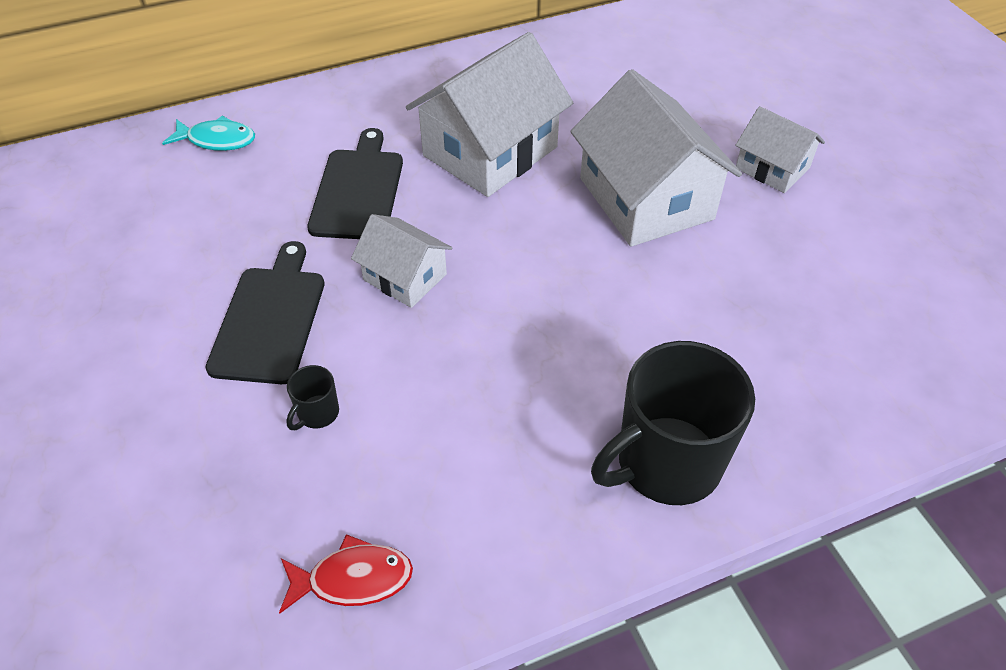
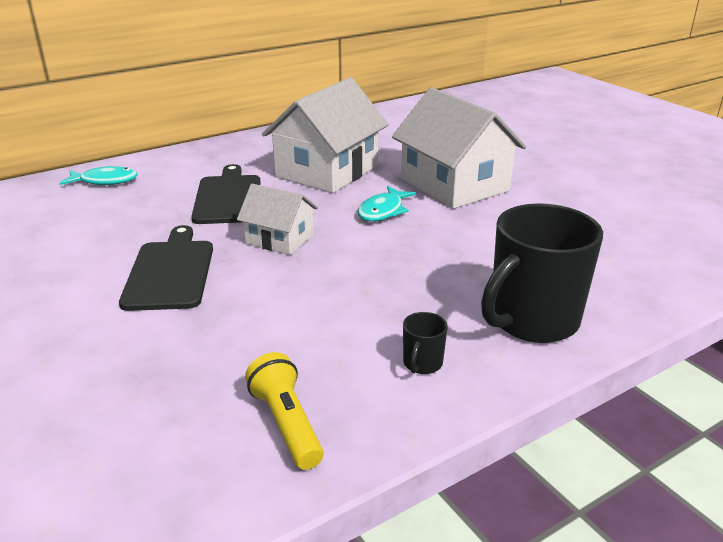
camera: 10 degrees left, 20 degrees down
red fish [279,534,413,614] -> yellow flashlight [245,352,324,470]
black mug [286,365,339,430] -> black mug moved to [403,312,448,374]
white house [735,106,825,193] -> none
none -> turquoise fish [358,186,416,221]

